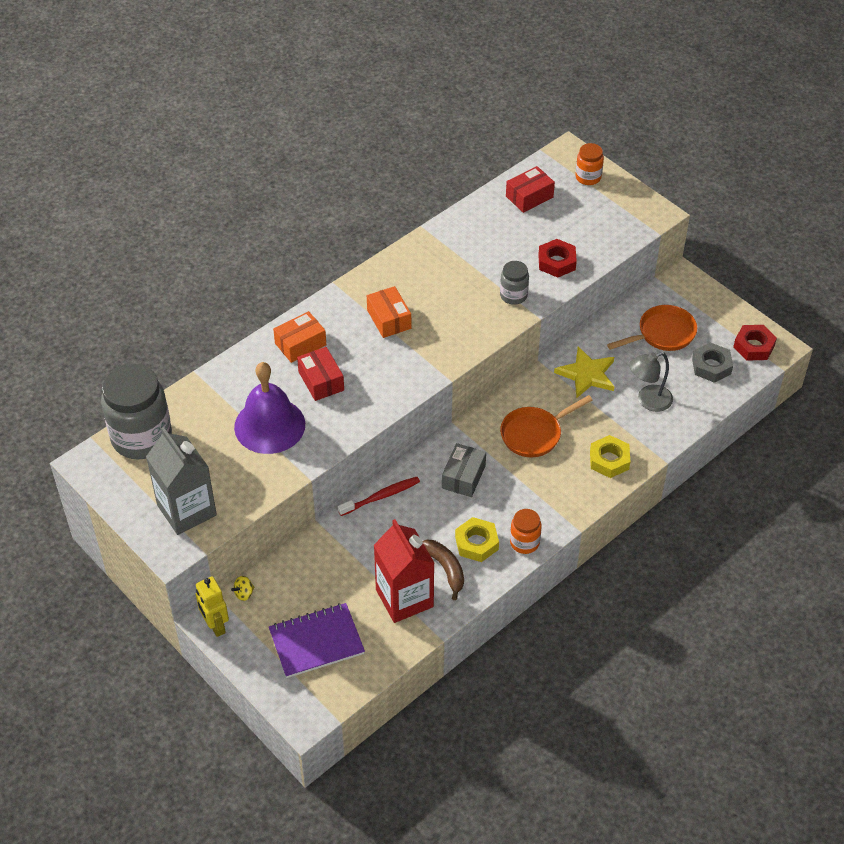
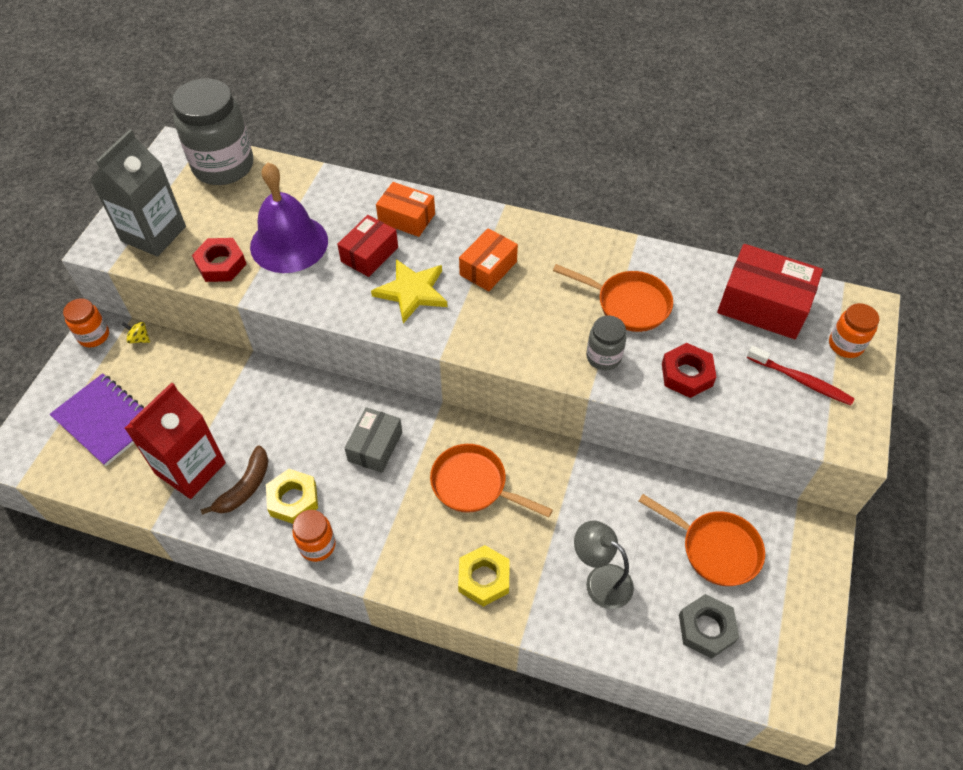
camera: 60 degrees right, 5 degrees up
yellow robot [196,576,229,637] -> orange jar [63,298,109,347]
red toothbrush [338,477,420,516] -> red toothbrush moved to [747,346,855,405]
grey box [442,443,486,497] -> grey box turned 60 degrees counterclockwise [345,407,402,473]
red box [506,166,555,213] -> red box [717,244,823,339], size x1.59
yellow star [554,347,615,398] -> yellow star moved to [371,259,447,323]
red nut [733,325,777,361] -> red nut moved to [192,238,246,282]
none -> orange pan [553,264,673,332]

